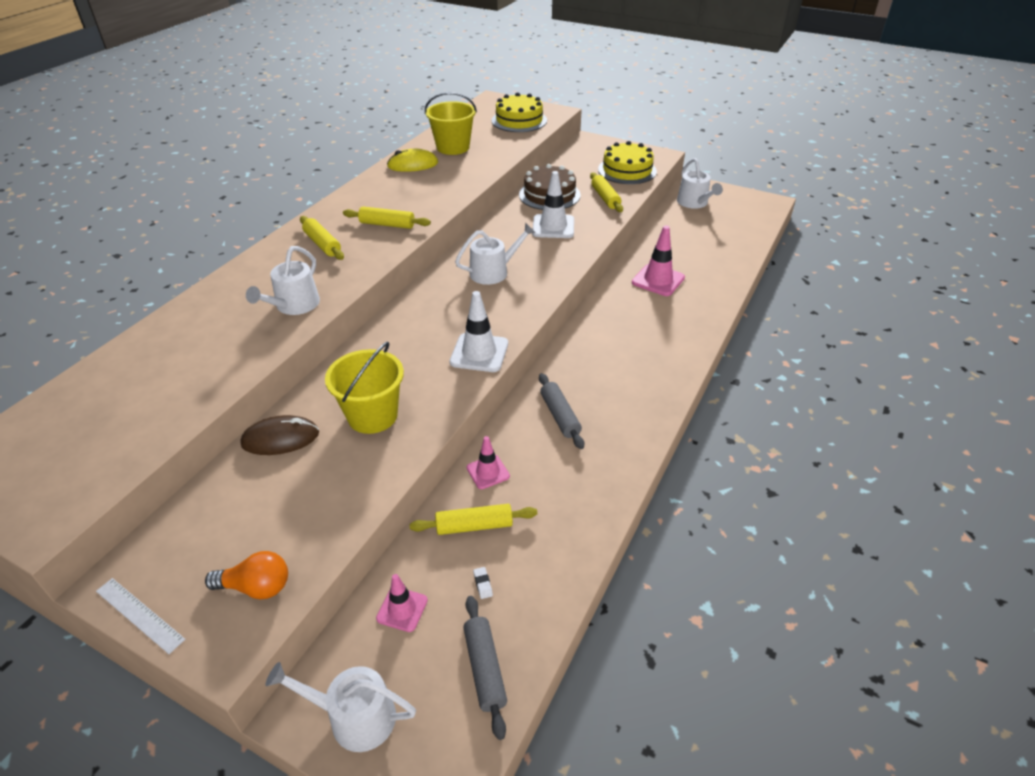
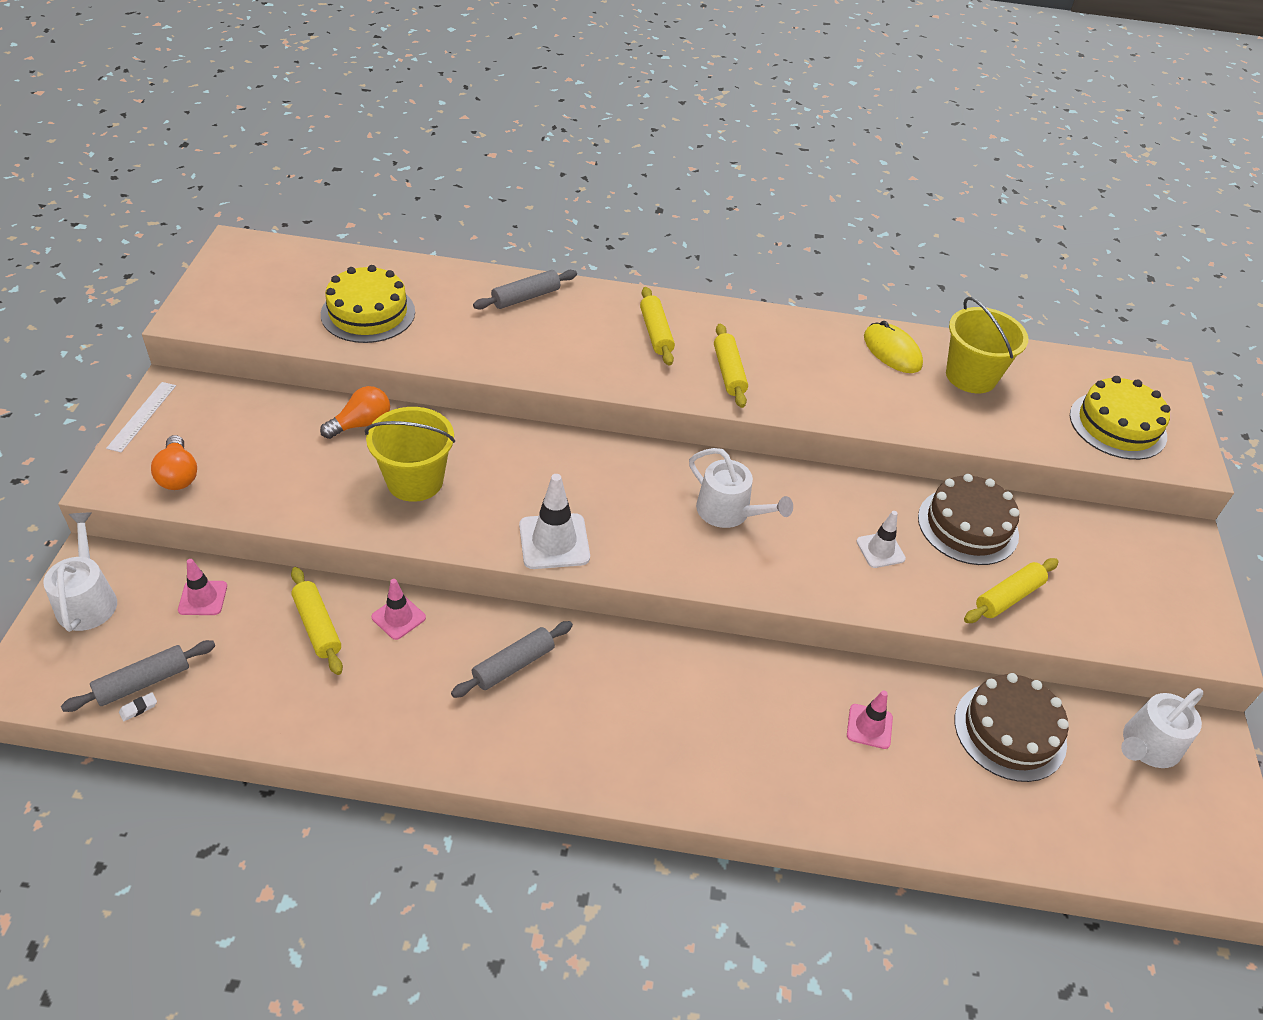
camera: 65 degrees right, 5 degrees up
brown mouse [241,415,319,455] -> orange light bulb [320,386,390,439]
white watering can [246,246,320,315] -> none
yellow rolling pin [300,216,344,260] -> yellow rolling pin turned 45 degrees counterclockwise [640,287,675,366]
white eraser [473,567,493,599] -> white eraser moved to [119,692,157,722]
white traffic cone [532,171,574,238] -> white traffic cone [856,511,906,568], size x0.62
yellow cake [598,141,657,184] -> yellow cake moved to [321,265,415,343]
pink traffic cone [632,225,685,296] -> pink traffic cone [847,691,893,749], size x0.62
none -> grey rolling pin [473,270,577,309]
none -> brown cake [955,673,1069,782]

